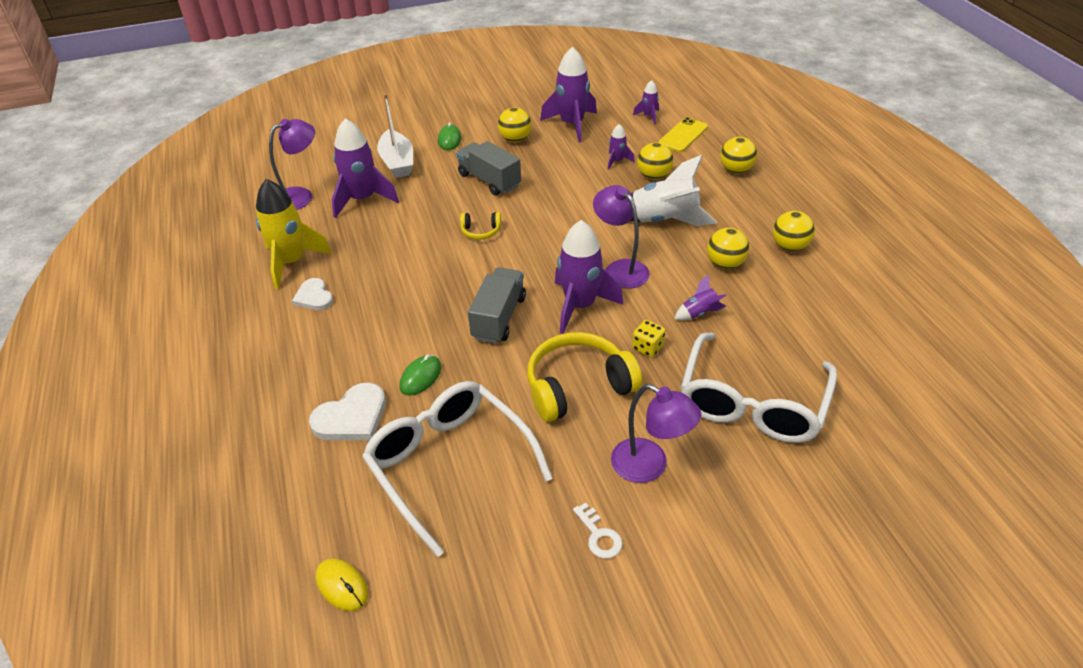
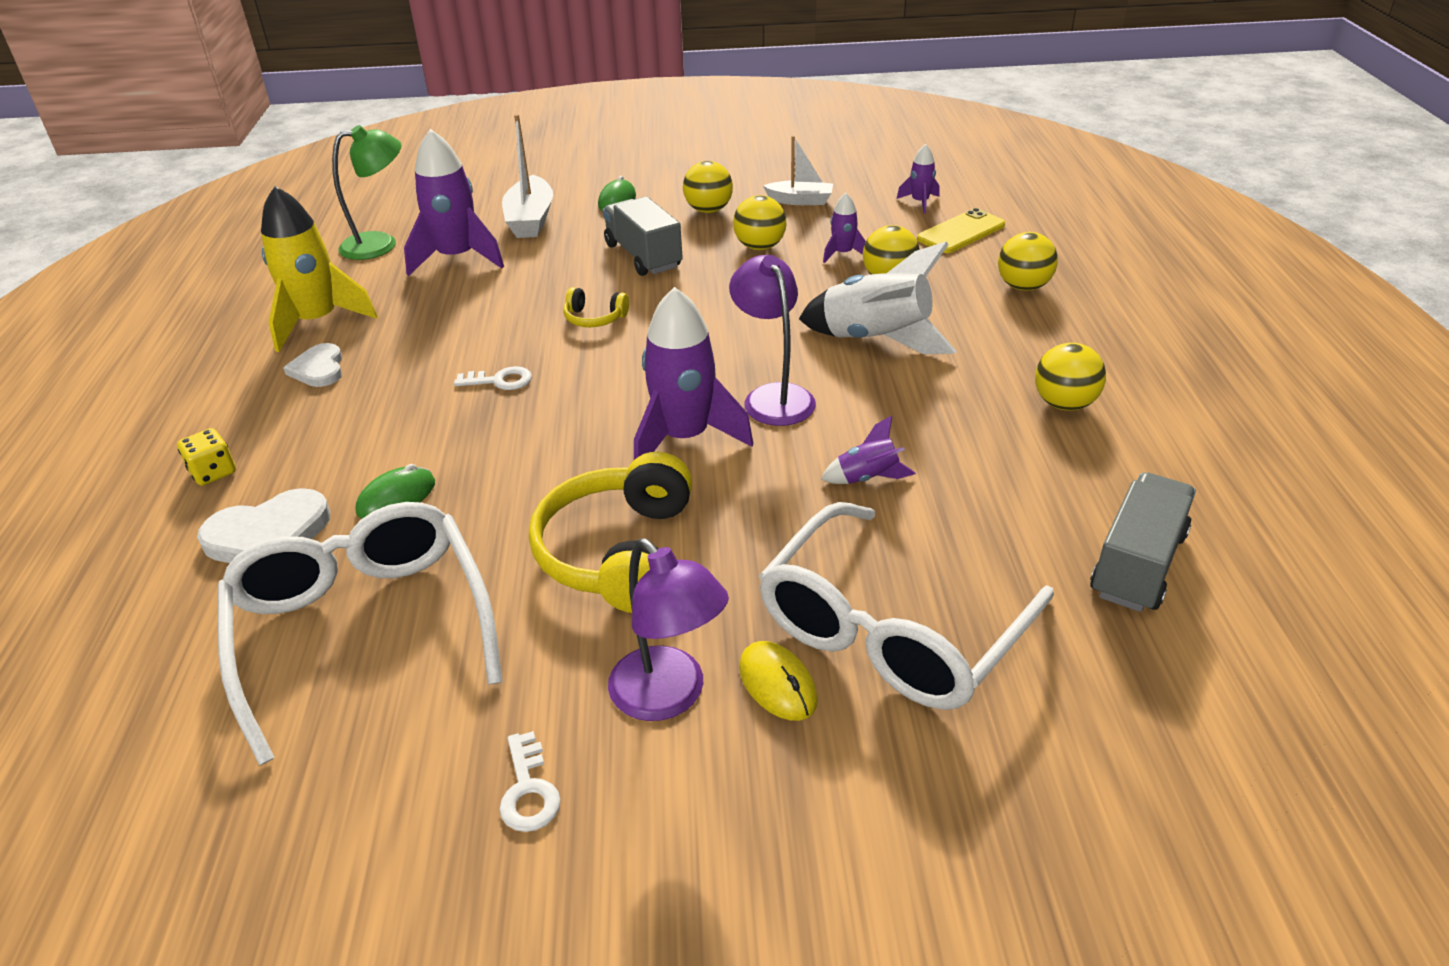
camera: 15 degrees right, 5 degrees down
purple lamp [269,119,315,210] -> green lamp [332,125,402,260]
yellow mouse [316,559,368,611] -> yellow mouse moved to [739,641,818,721]
grey truck [468,267,526,344] -> grey truck moved to [1090,472,1196,612]
yellow headphones [527,332,642,422] -> yellow headphones turned 75 degrees counterclockwise [529,452,692,613]
purple rocket [540,47,597,142] -> white boat [763,136,833,205]
yellow dice [632,320,666,357] -> yellow dice moved to [177,428,236,486]
yellow ball [707,228,749,269] -> yellow ball moved to [733,195,786,250]
none -> white key [454,366,532,390]

